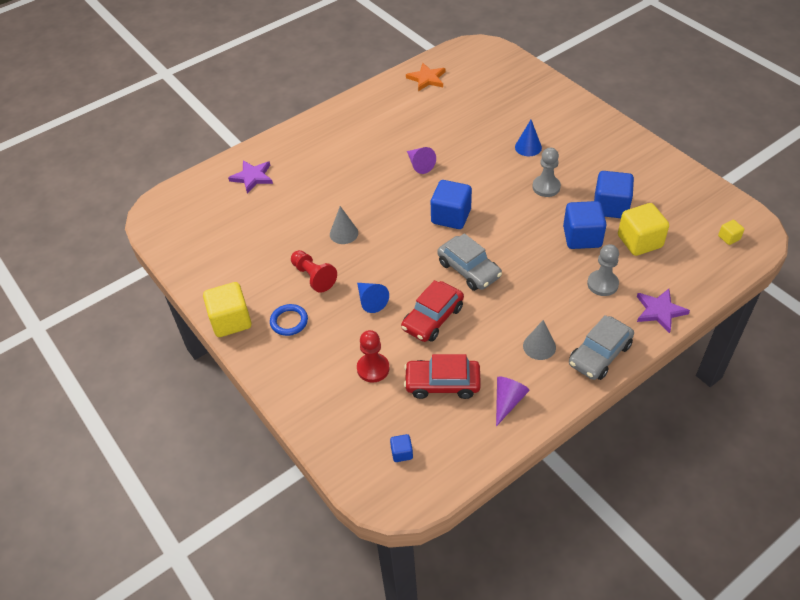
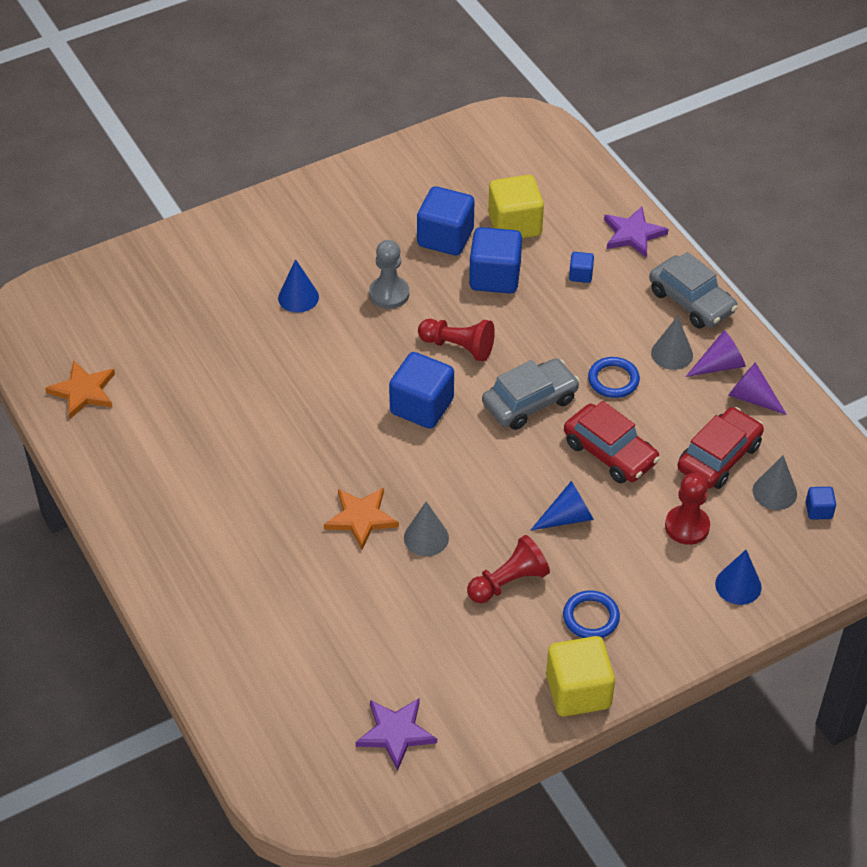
camera: 85 degrees left, 0 degrees up
purple star [228,160,273,194] -> purple star moved to [356,698,437,771]
red car [404,354,481,399] -> red car turned 150 degrees counterclockwise [677,407,764,489]
purple cone [407,147,436,174] -> purple cone moved to [686,330,746,377]
grey pawn [587,244,619,296] -> blue cube [569,252,594,283]
yellow cube [718,220,744,245] -> none
none -> orange star [324,488,399,550]
none -> red pawn [418,319,495,362]
none -> blue ring [588,357,640,398]
none -> blue cone [715,550,762,605]
none -> grey cone [753,455,797,510]

